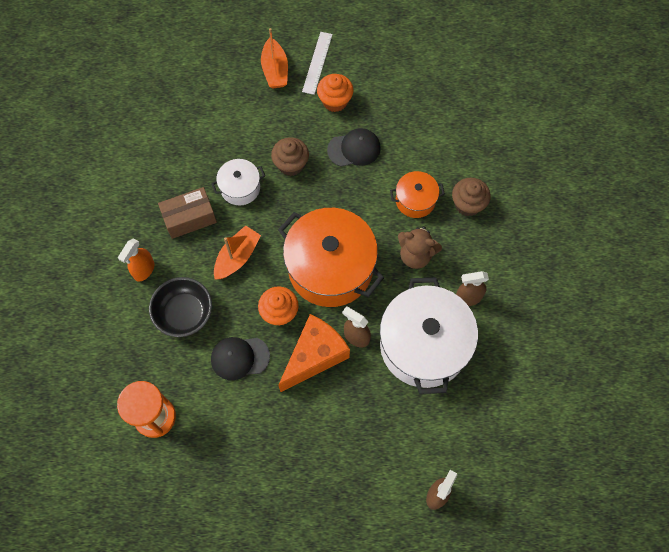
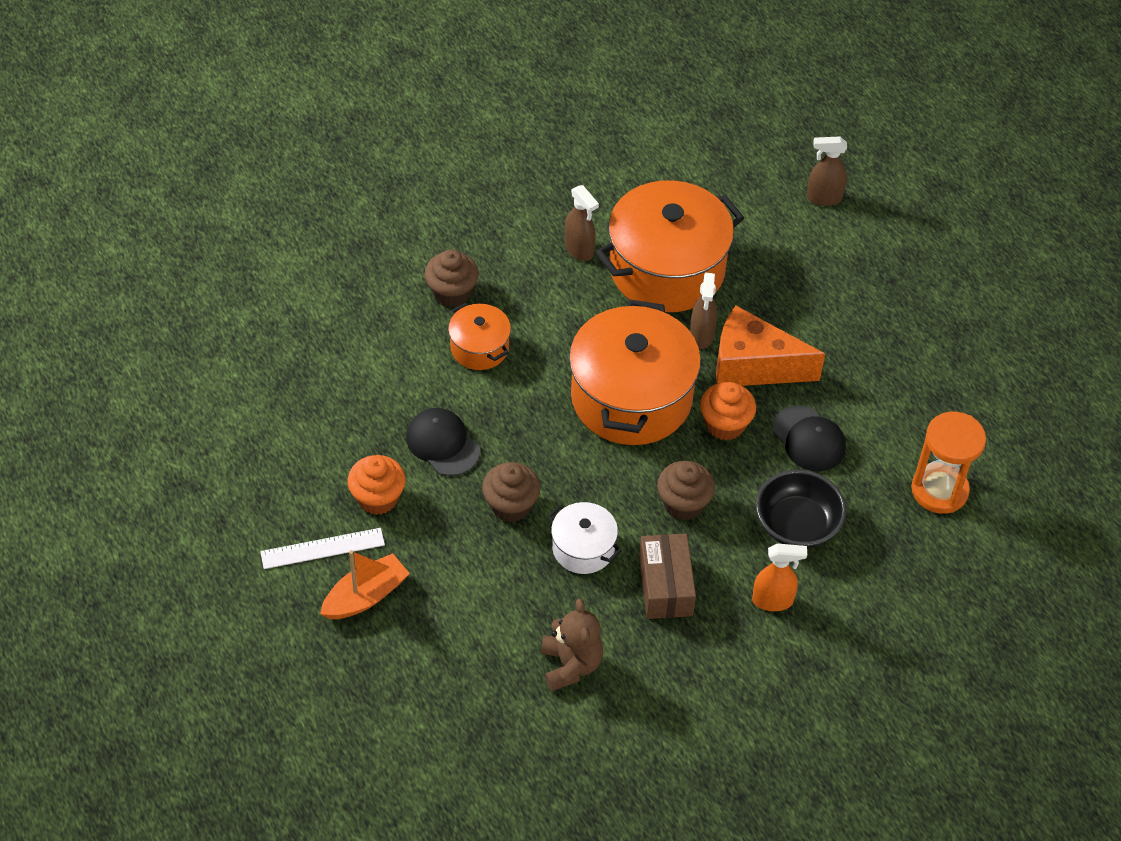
camera: 120 degrees left, 15 degrees down
brown box [158,187,217,239] -> brown box turned 45 degrees clockwise [639,533,696,619]
orange boat [214,225,261,280] -> brown cupcake [657,461,715,520]
white pot [380,277,478,394] -> orange pot [596,180,744,312]
brown teddy bear [398,226,442,269] -> brown teddy bear moved to [541,599,603,691]

